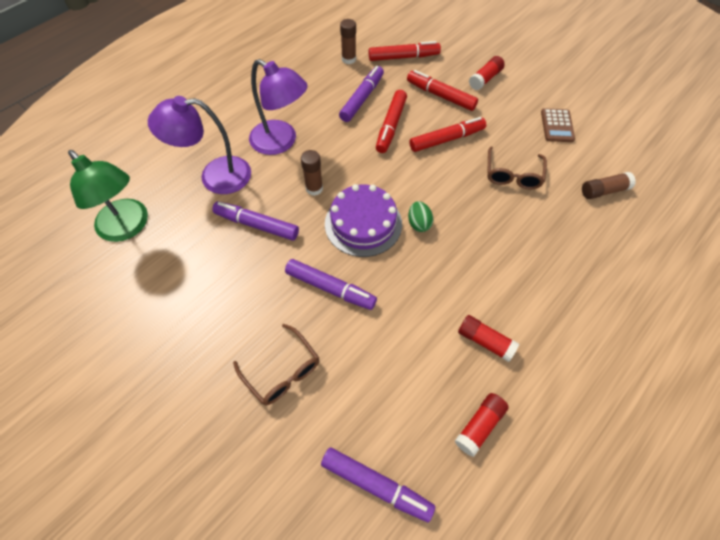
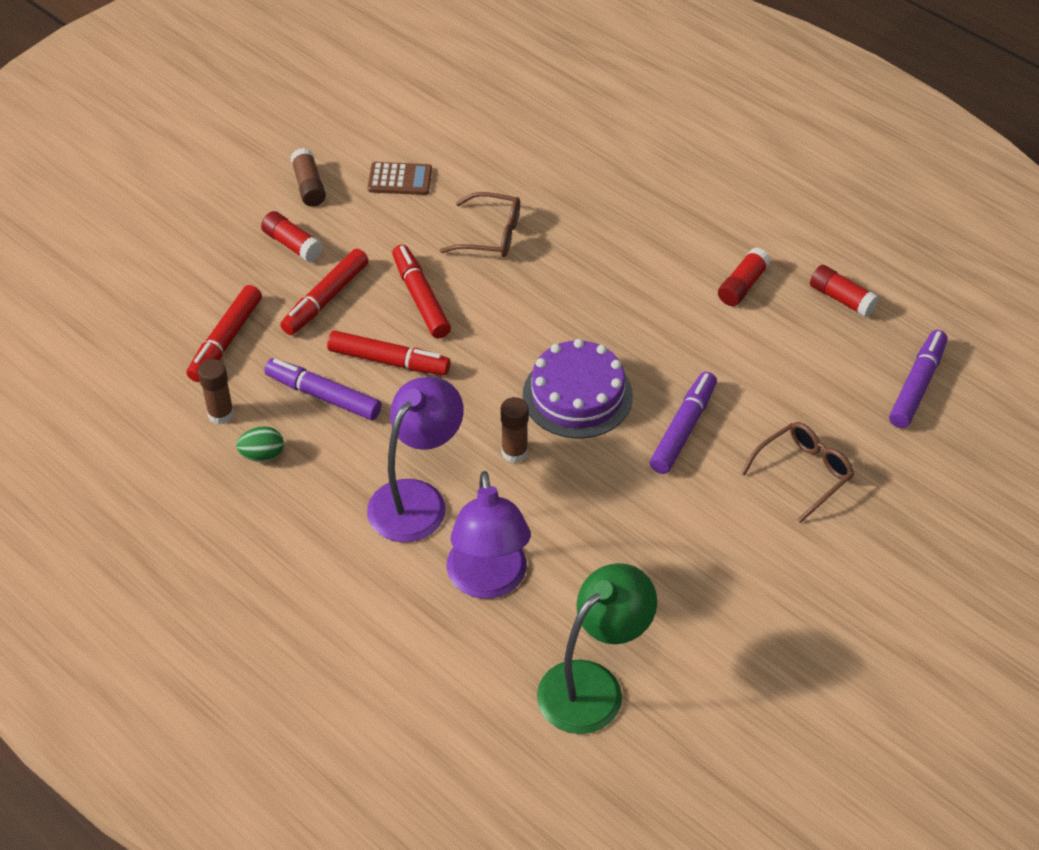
camera: 90 degrees left, 10 degrees down
purple marker [212,201,299,240] -> none
red marker [369,41,441,61] -> red marker turned 150 degrees counterclockwise [186,285,262,382]
green egg [408,201,433,232] -> green egg moved to [236,426,284,462]
brown glue stick [582,172,636,199] -> brown glue stick moved to [291,148,326,207]

